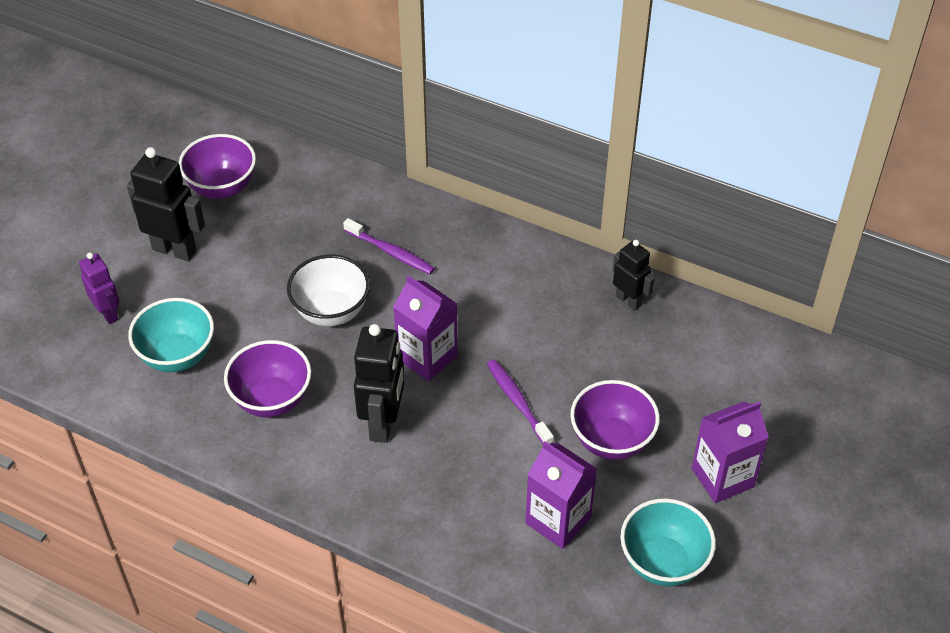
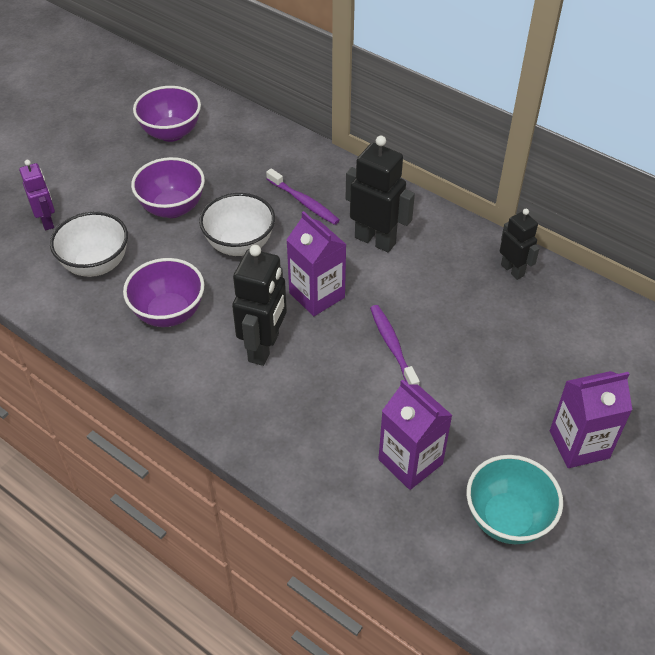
camera: 10 degrees right, 0 degrees up
black robot [127,147,205,261] -> black robot moved to [346,136,415,252]
turquoise bowl [128,298,214,372] -> white bowl [50,212,128,277]
purple bowl [570,380,660,460] -> purple bowl moved to [131,157,205,218]

